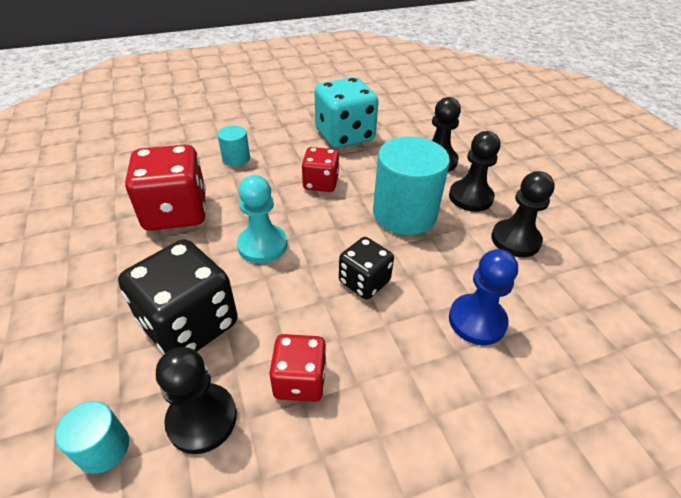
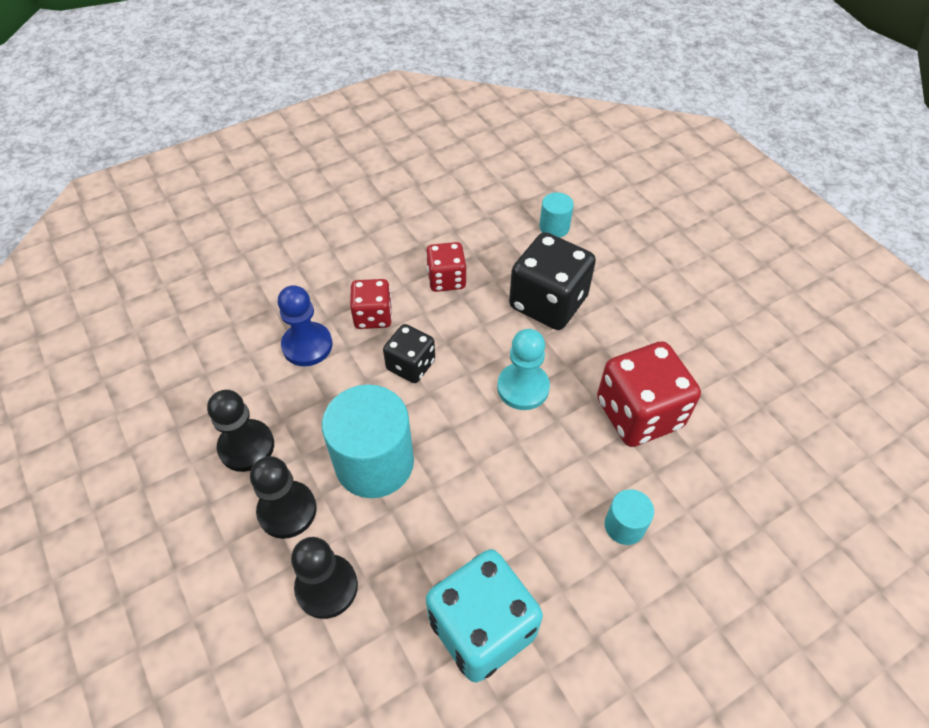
camera: 170 degrees right, 10 degrees up
black pawn [156,347,237,454] -> none
red dice [302,147,339,192] -> red dice moved to [350,279,392,329]

